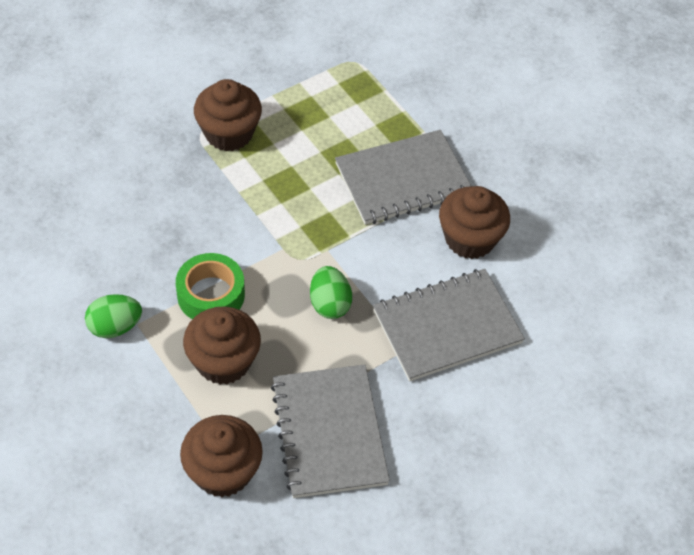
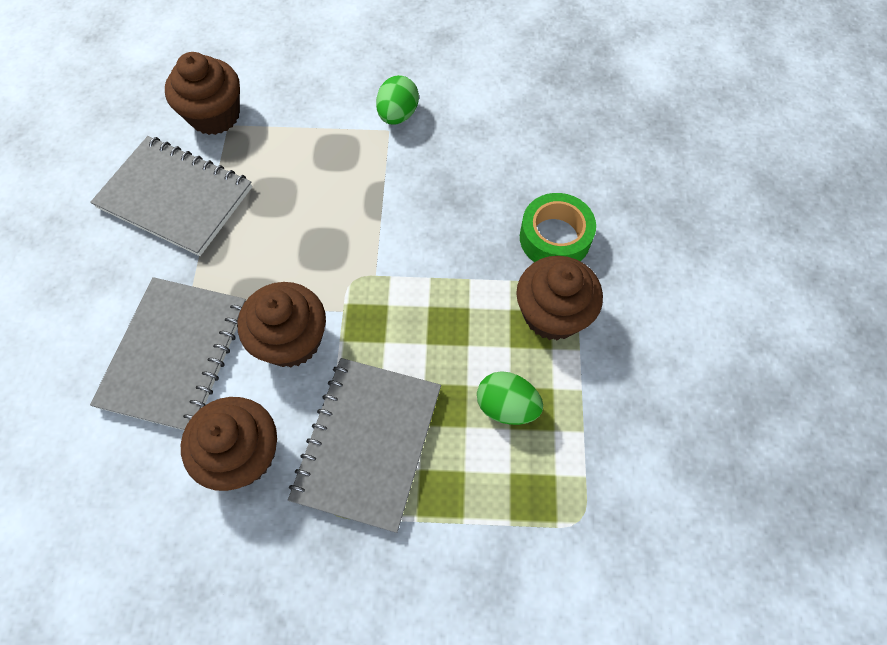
camera: 130 degrees right, 10 degrees up
green tape [176,253,245,319] -> green tape moved to [520,193,596,262]
brown cupcake [183,306,261,384] -> brown cupcake moved to [238,282,326,368]
green egg [310,266,352,319] -> green egg moved to [477,371,543,425]

